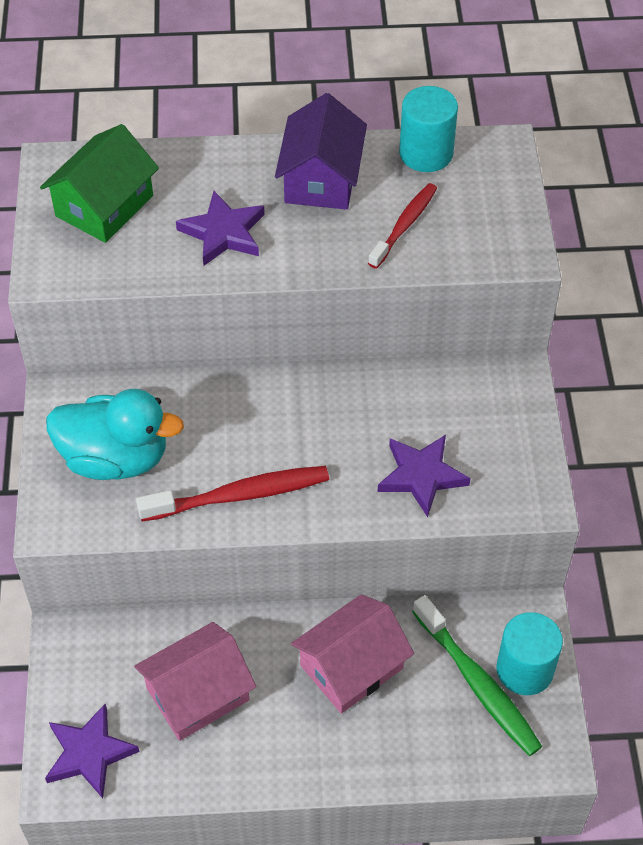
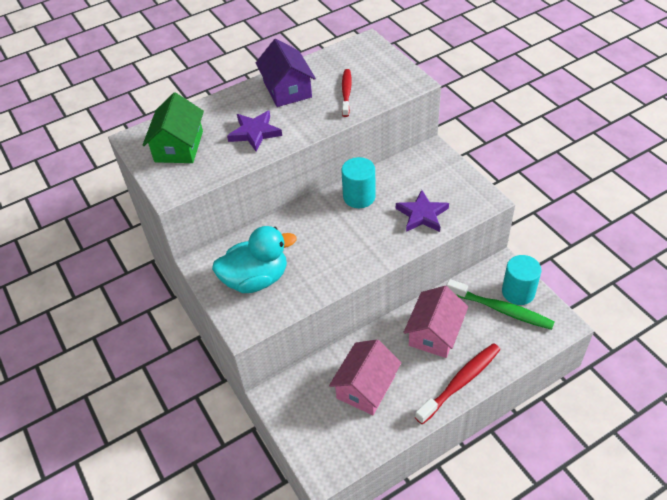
camera: 25 degrees left, 5 degrees down
purple star [45,704,139,798] -> none
red toothbrush [136,466,329,521] -> red toothbrush moved to [415,343,500,424]
turquoise cylinder [399,86,458,172] -> turquoise cylinder moved to [341,157,376,208]

